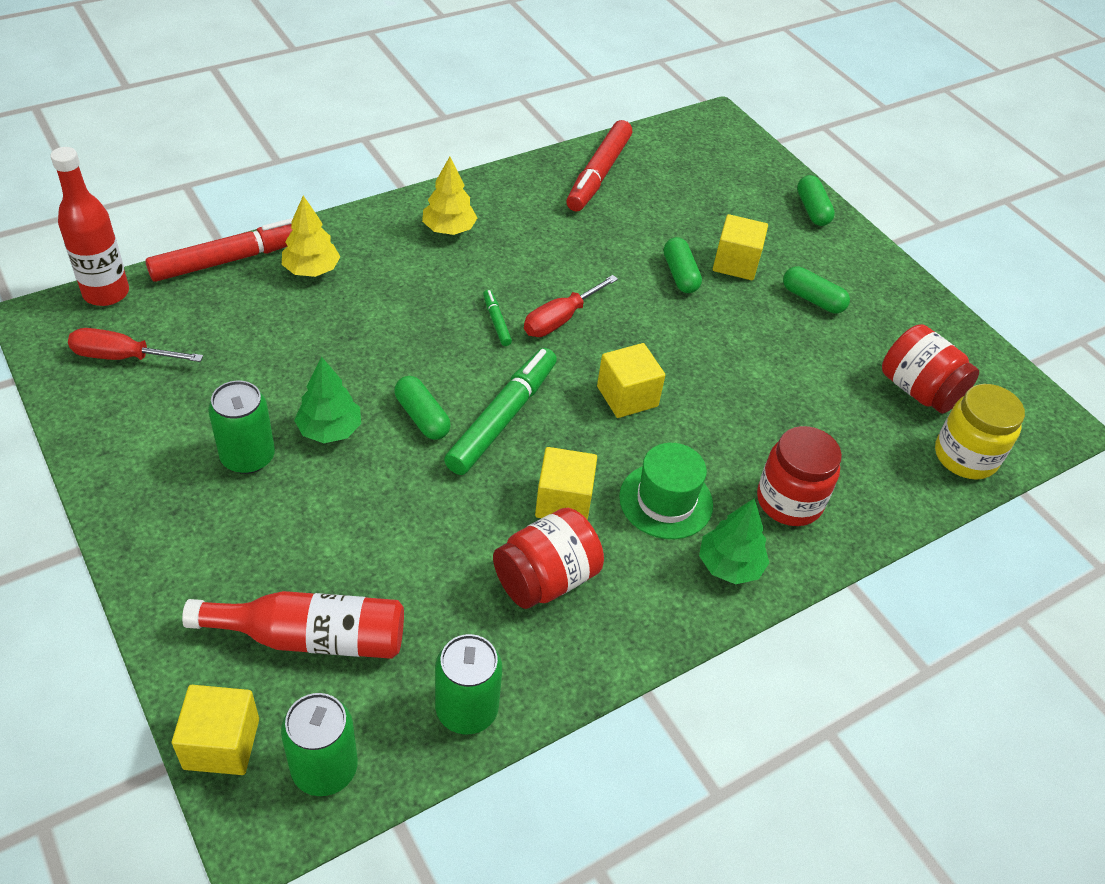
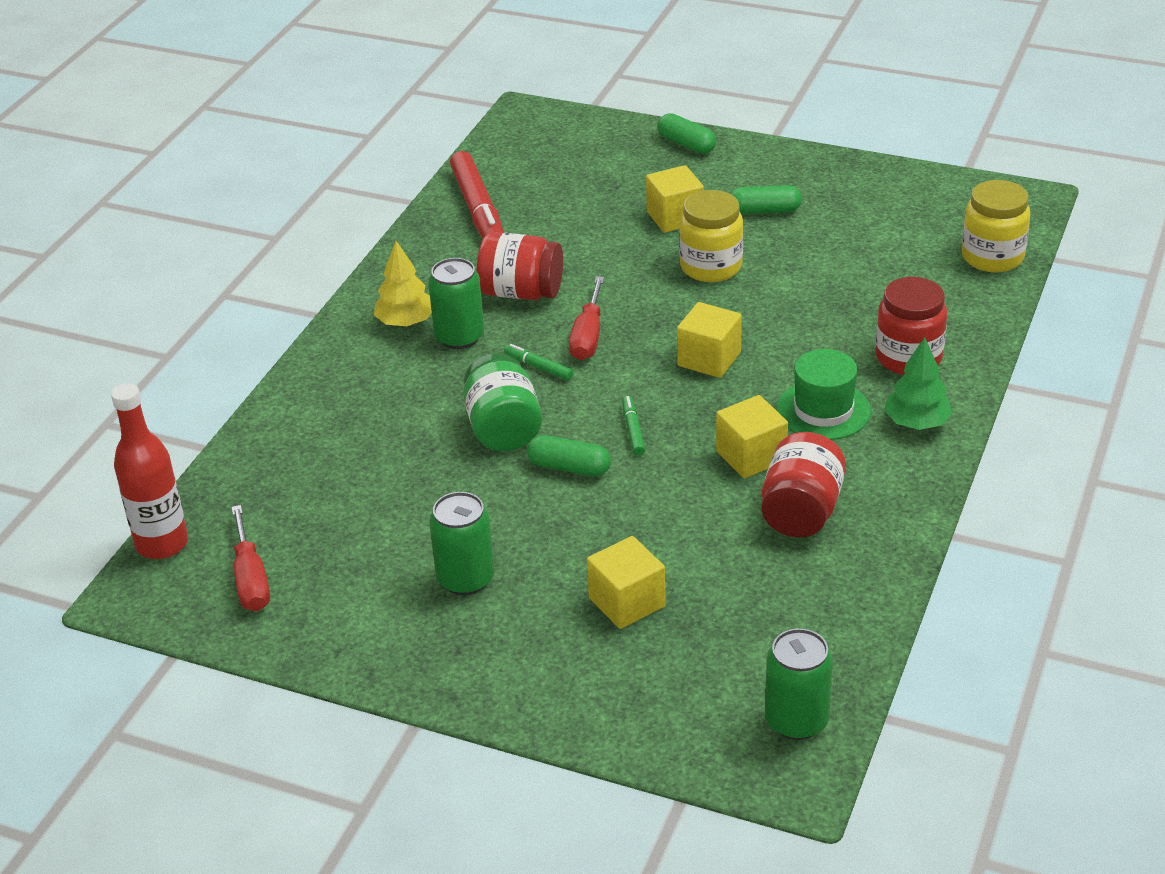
camera: 30 degrees left, 10 degrees down
red screwdriver [68,328,203,362] -> red screwdriver turned 75 degrees counterclockwise [231,505,270,611]
red marker [146,218,293,282] -> none
yellow cube [172,685,259,775] -> yellow cube moved to [587,536,666,629]
red bottle [182,591,404,659] -> none
yellow tree [282,195,340,277] -> none
green tree [294,357,361,443] -> none
green can [435,634,502,735] -> green can moved to [428,258,484,349]
green marker [444,348,557,475] -> green marker [622,396,645,456], size x0.45
green capsule [664,237,702,293] -> none
red jar [882,324,979,414] -> red jar moved to [477,232,563,300]
none -> green jar [463,353,542,451]
none -> yellow jar [679,190,743,282]

